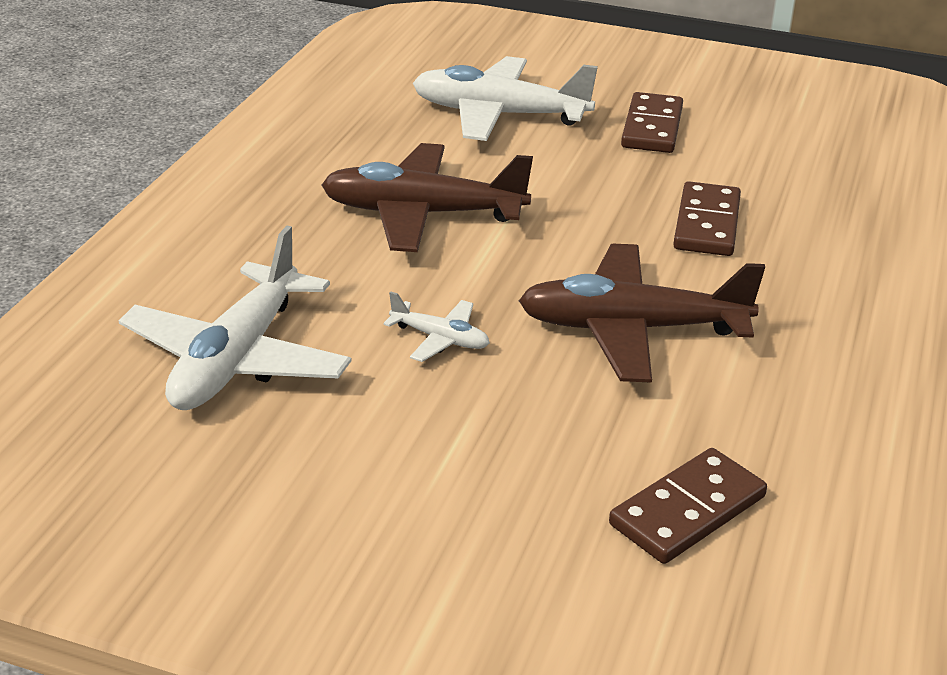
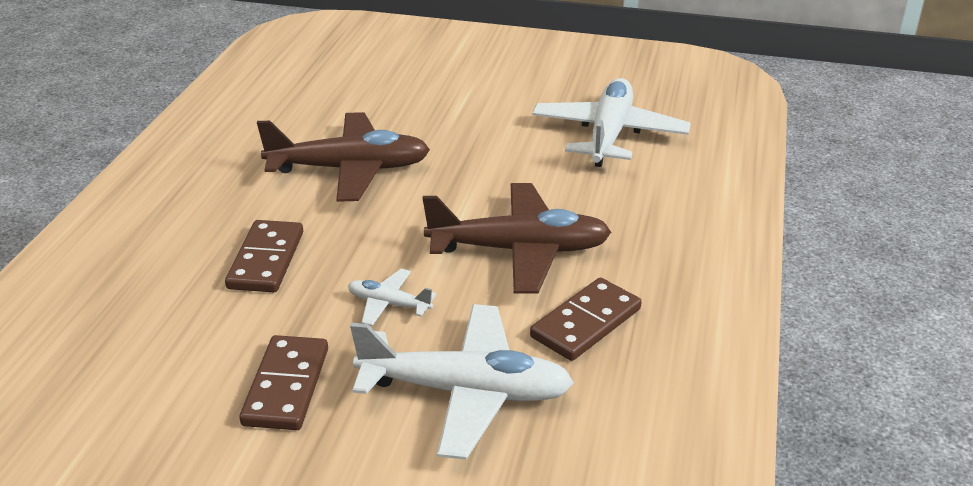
camera: 175 degrees right, 0 degrees up
white plane [383,291,490,362] -> white plane moved to [348,269,436,326]
brown domino [609,448,767,564] -> brown domino moved to [530,278,642,361]

